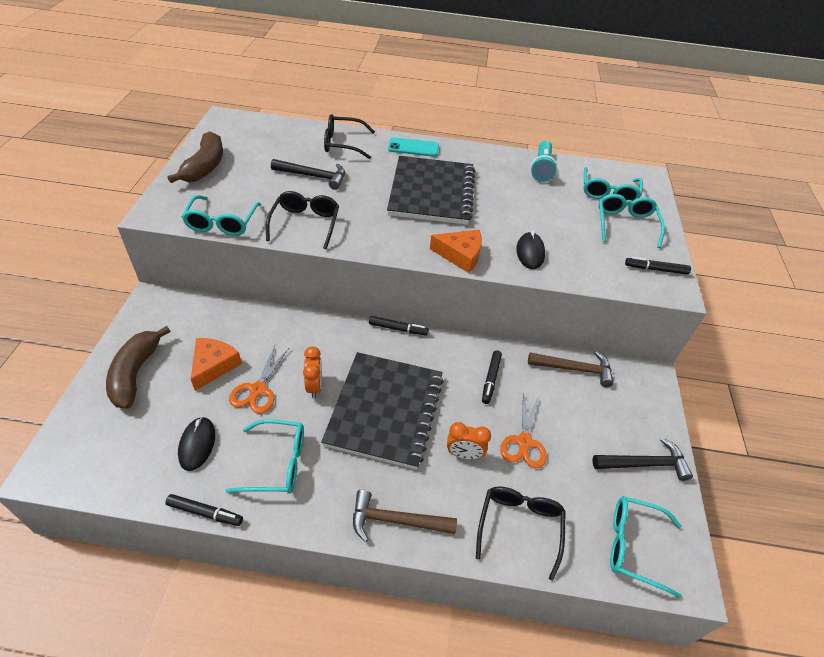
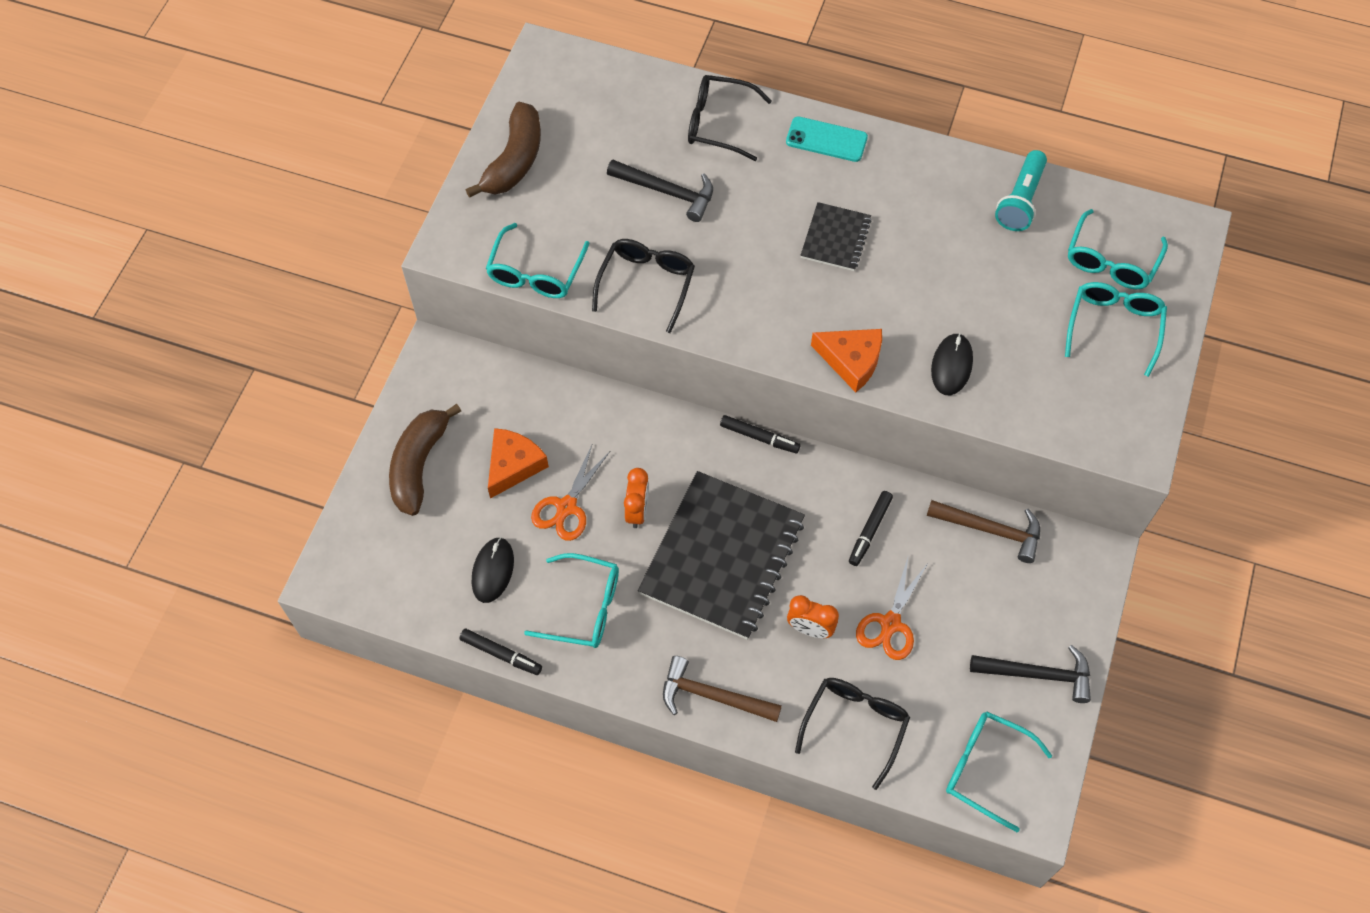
camera: 15 degrees right, 15 degrees up
black notebook [387,156,475,225] -> black notebook [800,202,872,271], size x0.48
black marker [625,257,691,275] -> none

